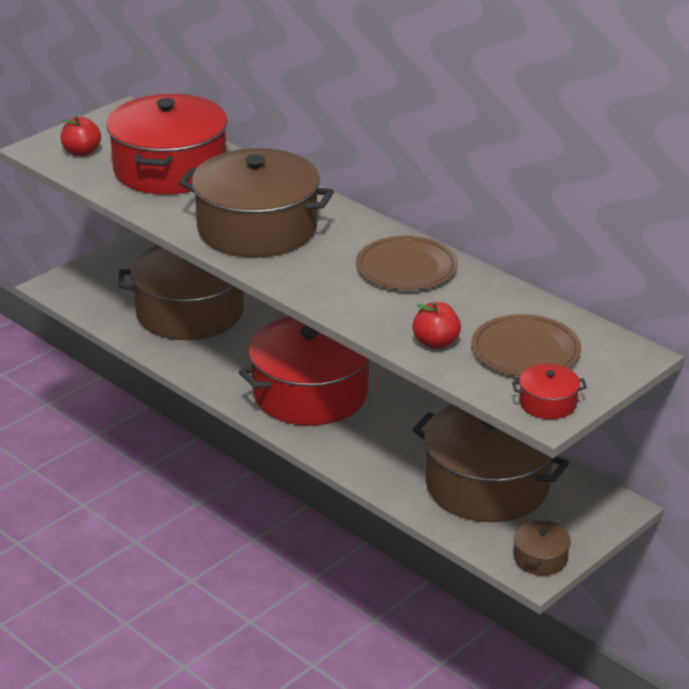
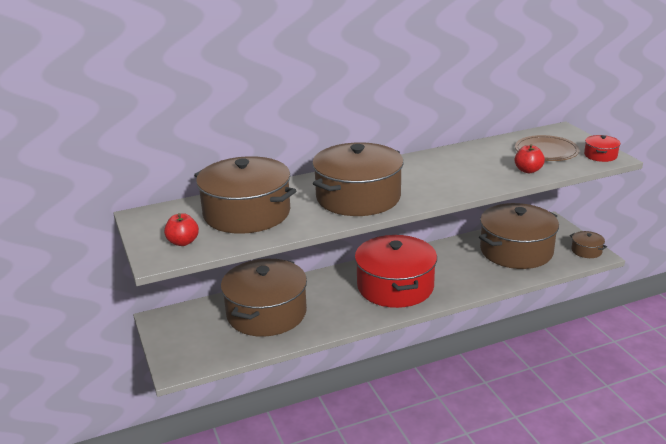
camera: 65 degrees left, 5 degrees down
red pot [106,94,228,195] -> brown pot [194,156,296,234]
brown plate [356,236,458,290] -> none

